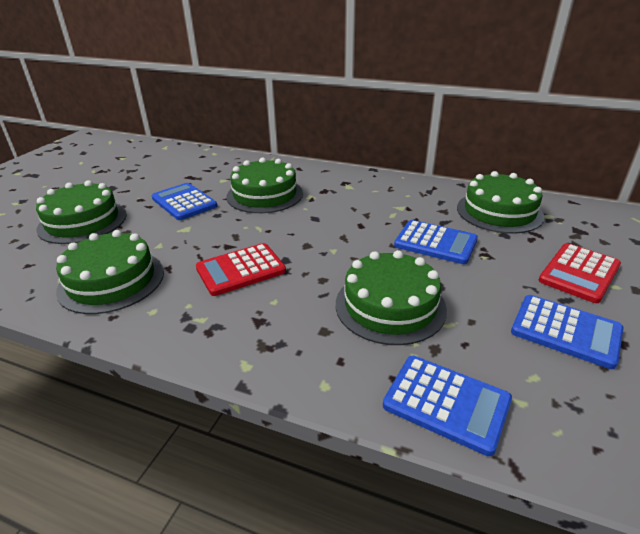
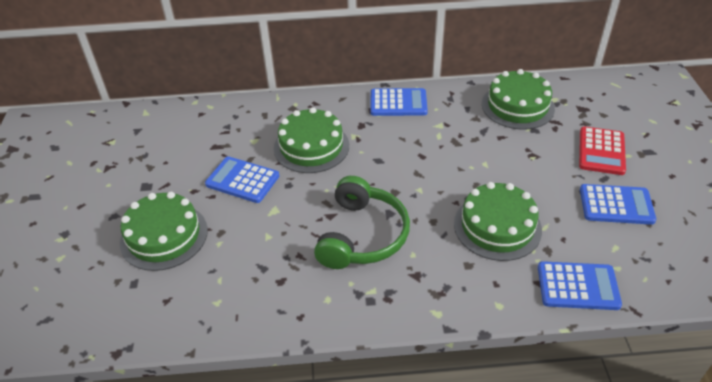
camera: 25 degrees left, 10 degrees up
green cake [56,230,164,314] -> none
red calculator [196,243,286,296] -> green headphones [314,176,410,269]
blue calculator [394,220,478,264] -> blue calculator moved to [370,88,428,116]

